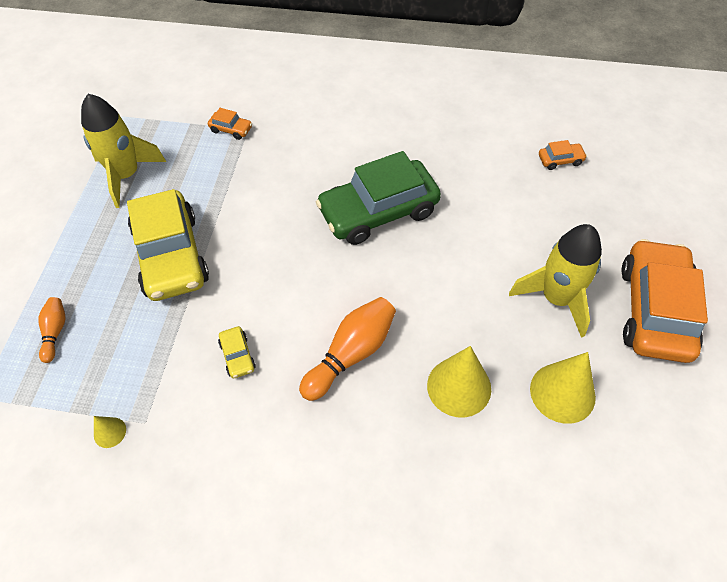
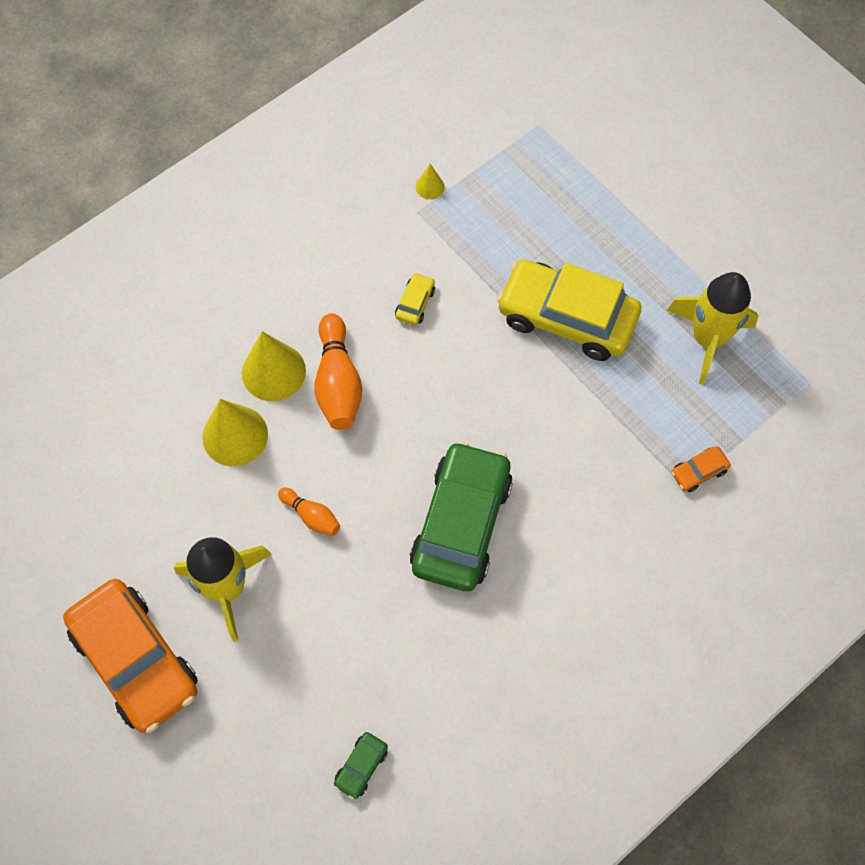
camera: 130 degrees right, 10 degrees up
orange bowling pin [38,297,66,363] -> orange bowling pin moved to [278,488,340,536]
yellow car [218,326,256,378] -> yellow car turned 90 degrees clockwise [395,273,435,325]
yellow cone [530,352,596,424] -> yellow cone moved to [242,331,306,401]
orange car [539,140,587,170] -> green car [334,732,388,799]

